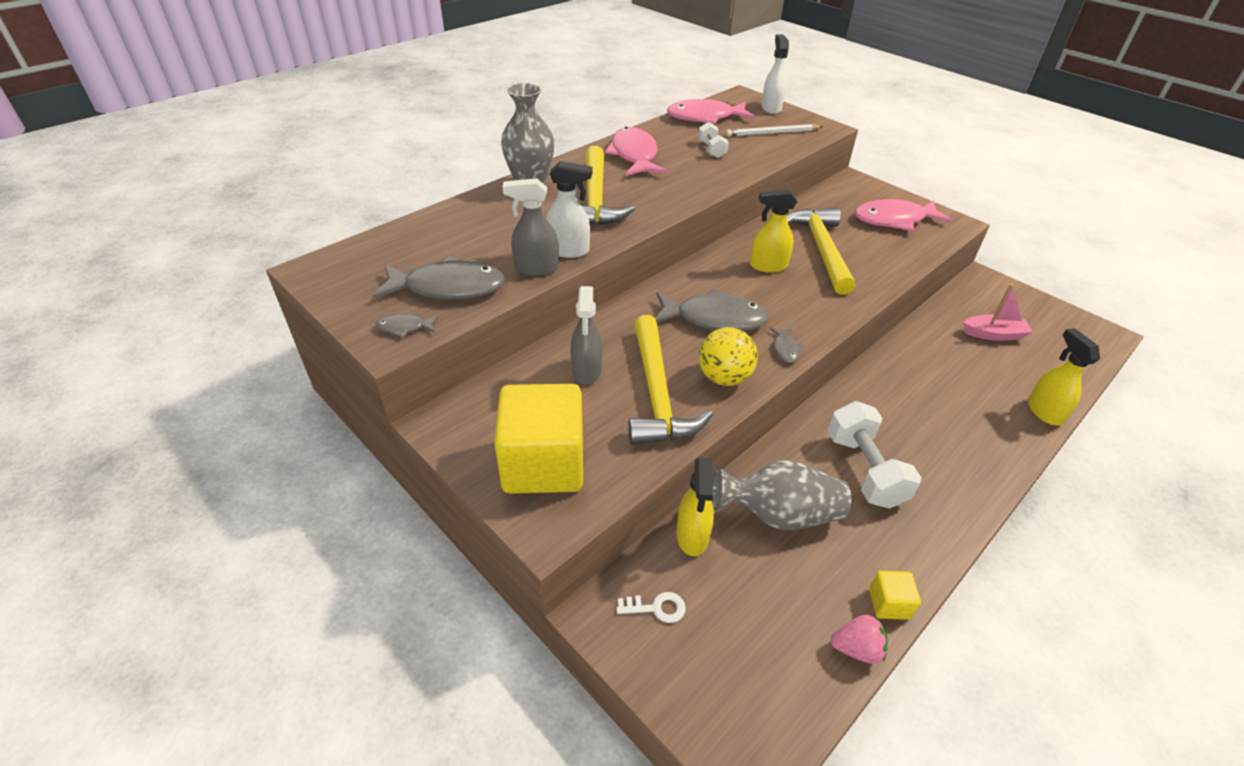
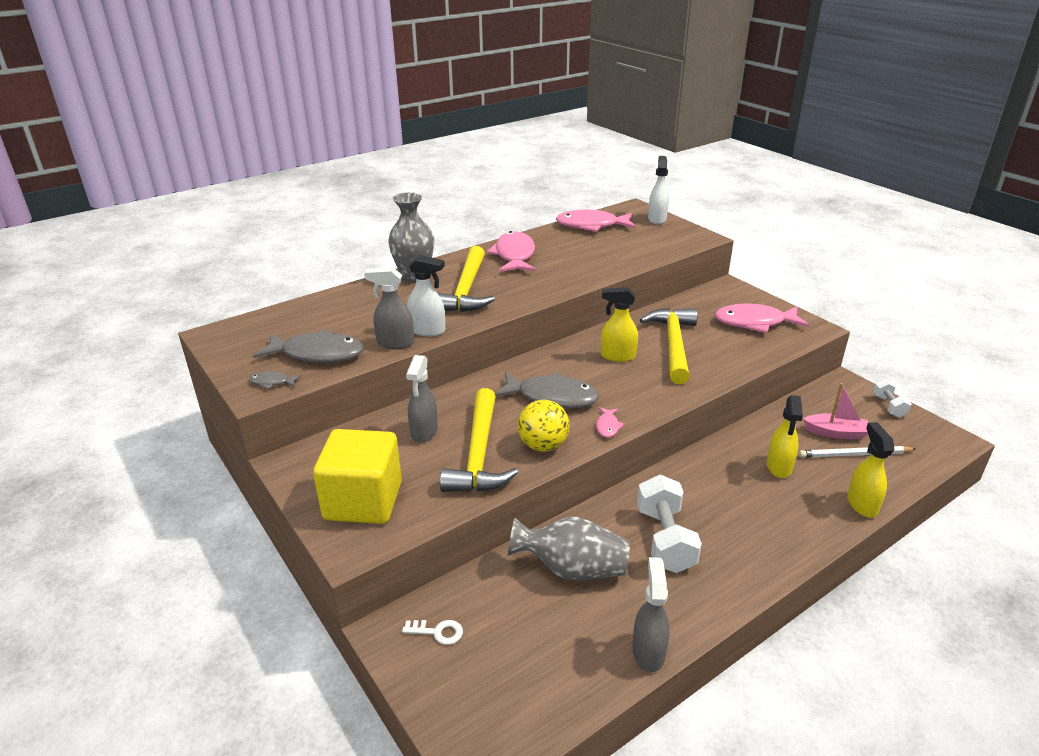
camera: 10 degrees right, 10 degrees down
yellow spray bottle [676,458,714,556] -> yellow spray bottle moved to [767,395,803,478]
white dumbbell [698,122,729,158] -> white dumbbell moved to [873,378,911,418]
white pencil [726,124,823,136] -> white pencil moved to [799,446,915,458]
grey fish [770,328,804,363] -> pink fish [596,407,624,438]
pink strawberry [831,615,888,664] -> none
yellow cube [869,571,921,620] -> grey spray bottle [632,557,670,672]

